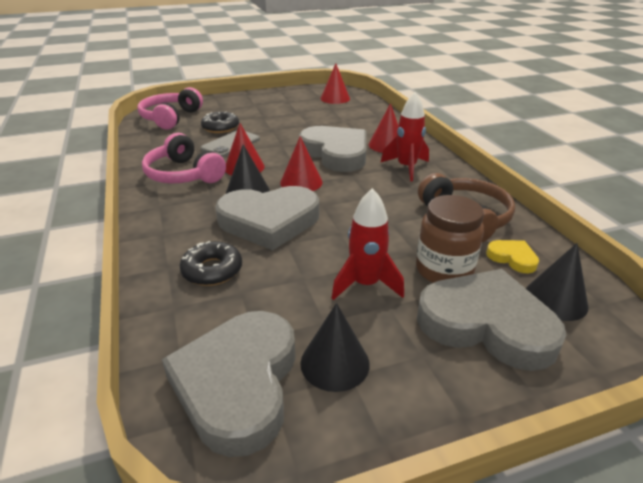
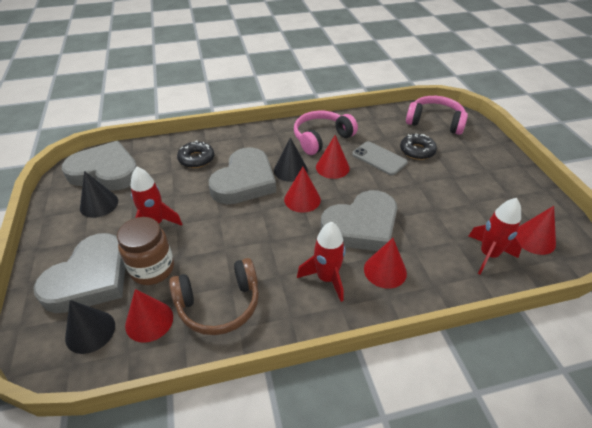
camera: 95 degrees right, 10 degrees up
grey heart [215,186,319,250] -> grey heart turned 150 degrees counterclockwise [209,147,276,204]
yellow heart [486,240,539,274] -> red cone [125,289,173,343]
none -> red rocket [469,198,522,275]

